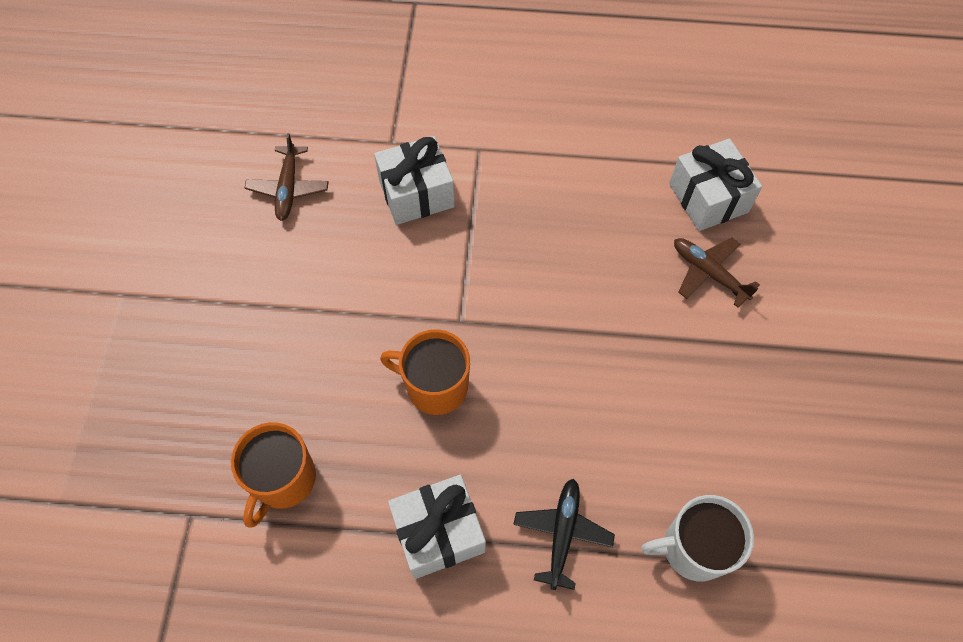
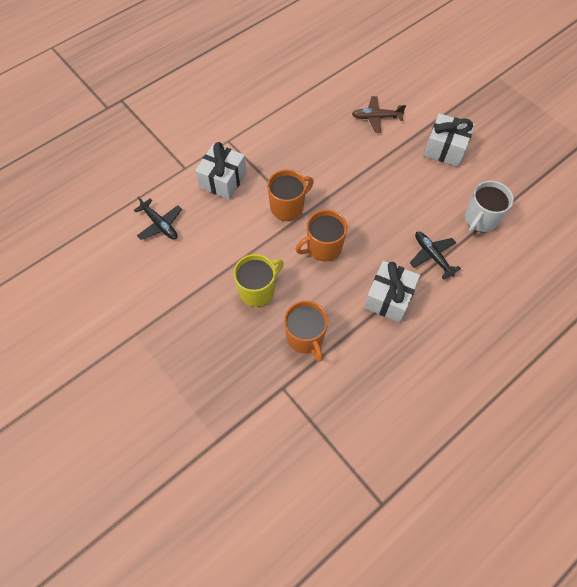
camera: 45 degrees left, 0 degrees up
brown plane [245,133,329,221] -> black plane [134,196,182,240]
white gift [669,139,762,231] -> white gift moved to [424,113,475,167]
none -> yellow mug [234,254,284,307]
none -> orange mug [267,169,314,221]

